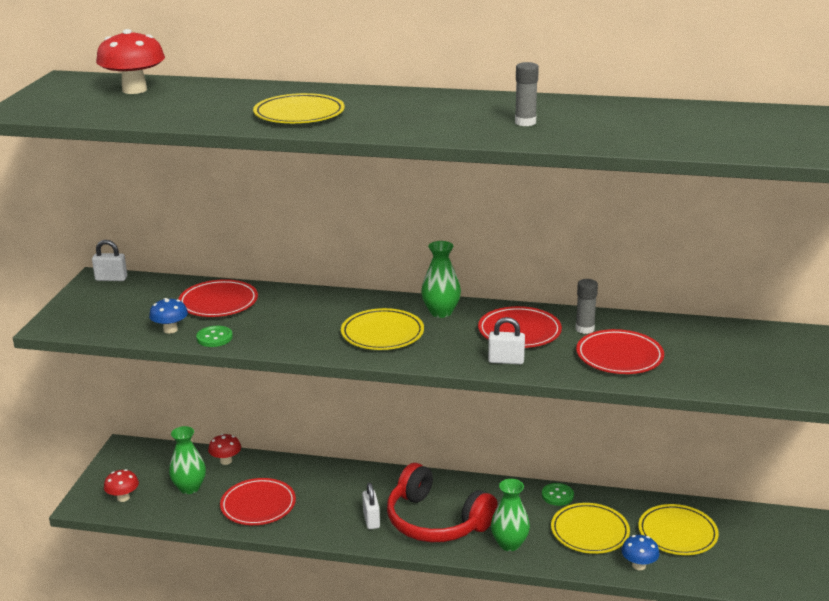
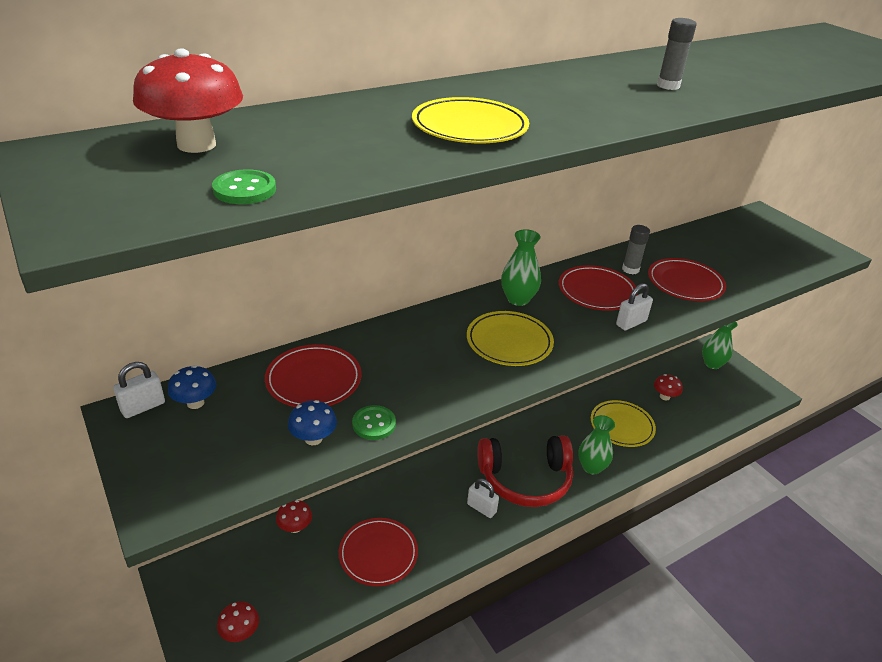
camera: 45 degrees left, 10 degrees up
green vase [169,426,206,494] -> green vase moved to [702,321,738,369]
green button [542,483,574,506] -> green button moved to [212,169,276,204]
blue mushroom [621,535,660,570] -> blue mushroom moved to [168,365,216,409]
yellow plate [638,504,719,555] -> red mushroom [654,374,683,401]

